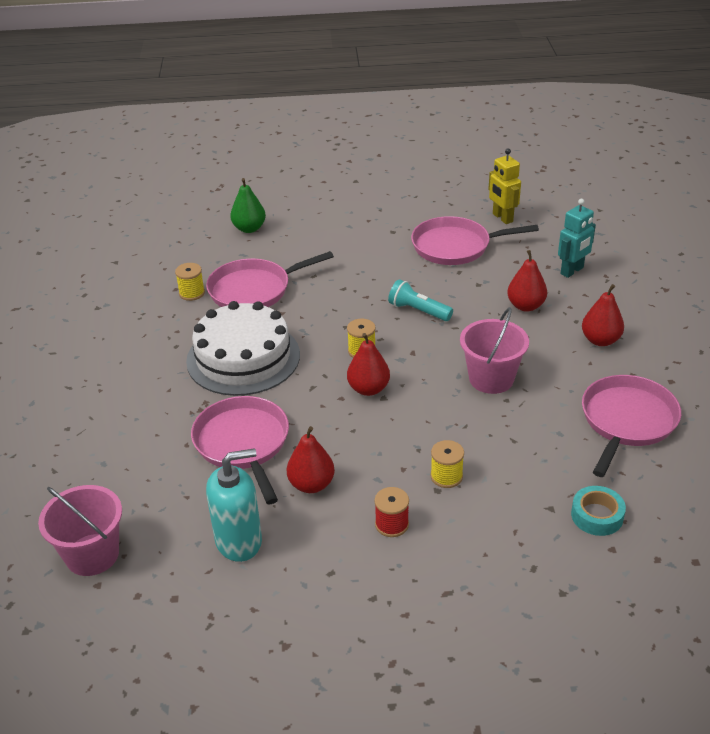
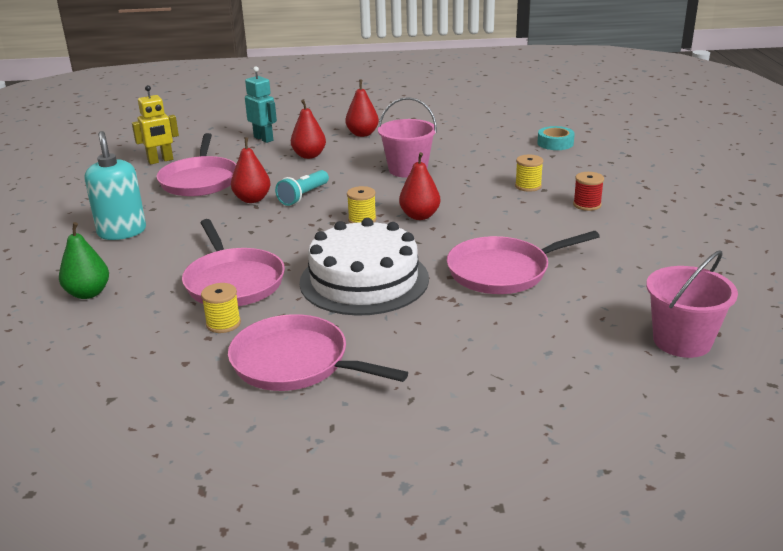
camera: 90 degrees left, 10 degrees down
turquoise soap dispenser [206,448,262,562] -> turquoise soap dispenser moved to [85,131,146,240]
red pear [287,426,335,493] -> red pear moved to [231,137,271,203]
pink pan [582,375,681,477] -> pink pan moved to [228,314,408,391]

